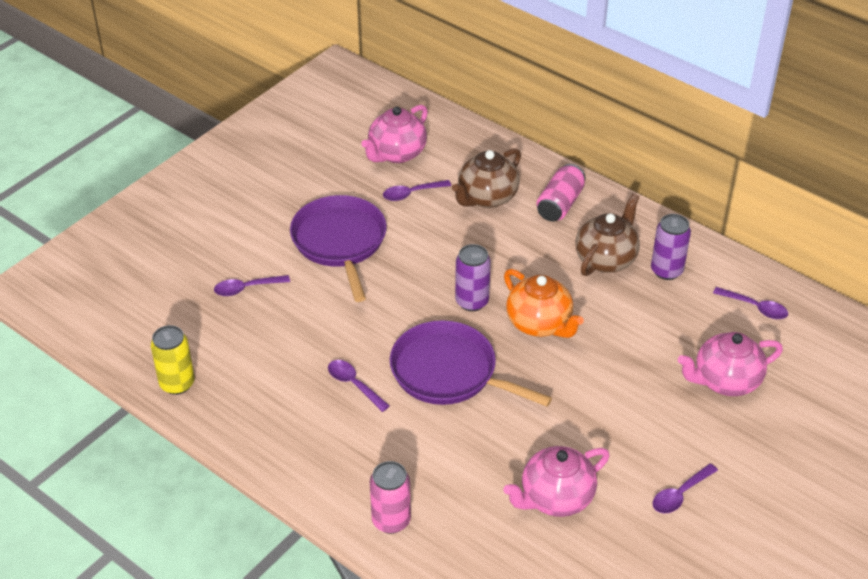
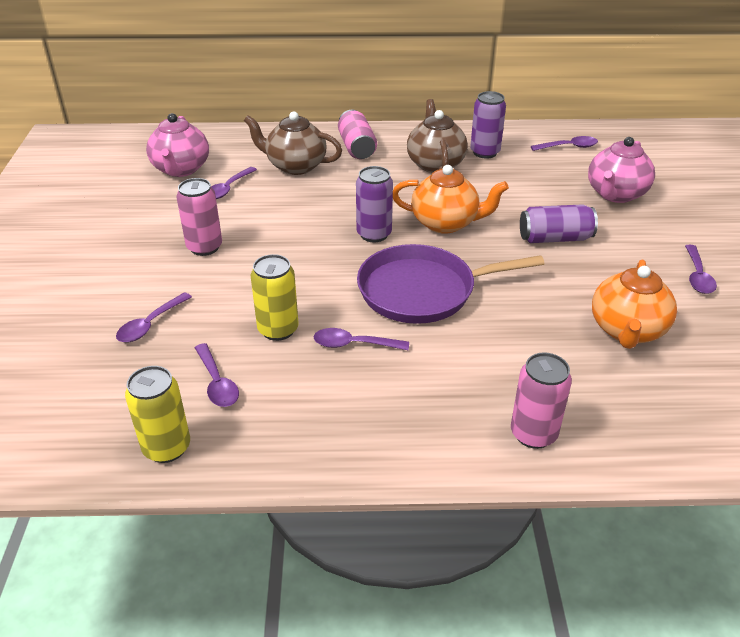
camera: 40 degrees left, 5 degrees down
purple pan [290,195,387,302] -> pink can [176,178,222,256]
brown teapot [452,148,521,208] -> brown teapot turned 105 degrees clockwise [244,111,342,175]
pink teapot [503,446,610,517] -> orange teapot [592,260,677,349]
none -> purple spoon [195,343,239,407]
none -> yellow can [251,254,299,341]
none -> purple can [520,204,598,243]

